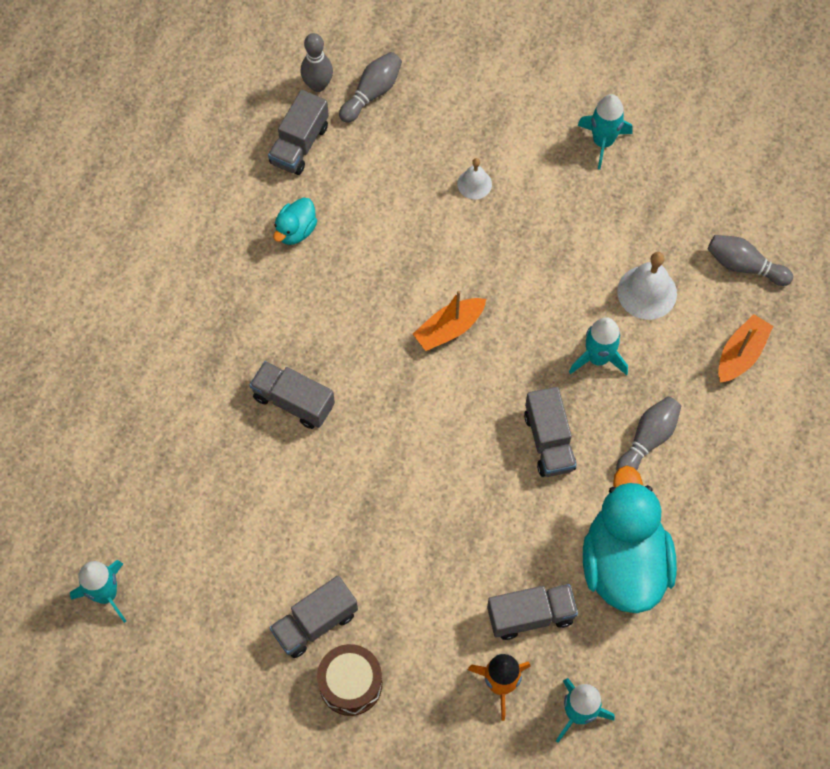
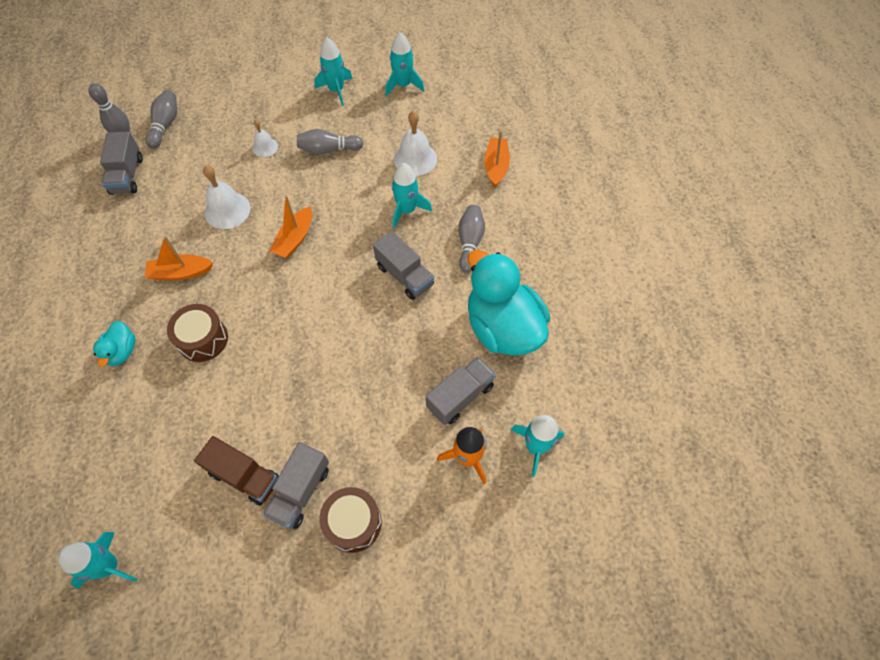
camera: 30 degrees left, 5 degrees down
grey truck [249,361,335,429] -> brown drum [167,304,228,362]
turquoise duck [273,198,317,245] -> turquoise duck moved to [93,321,135,367]
grey bowling pin [707,235,793,286] -> grey bowling pin moved to [297,129,364,155]
none -> orange boat [145,236,213,280]
none -> brown truck [194,436,279,506]
none -> white bell [203,165,251,229]
none -> turquoise rocket [385,32,424,96]

